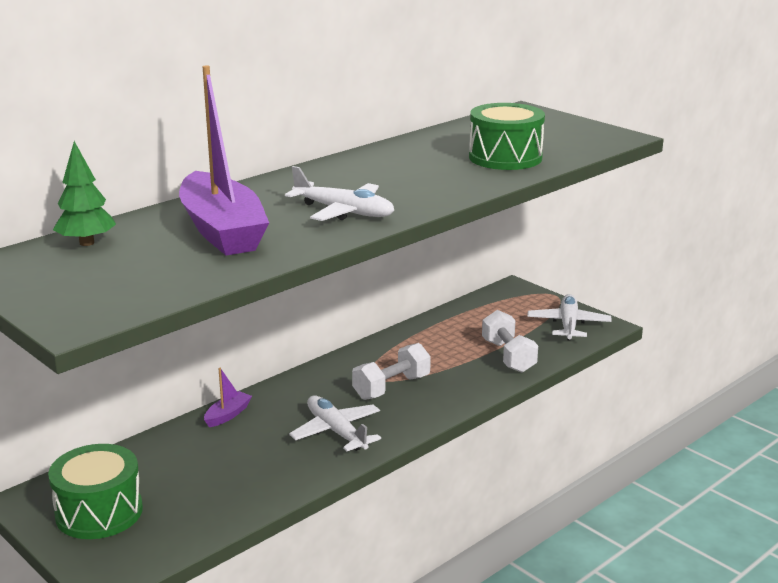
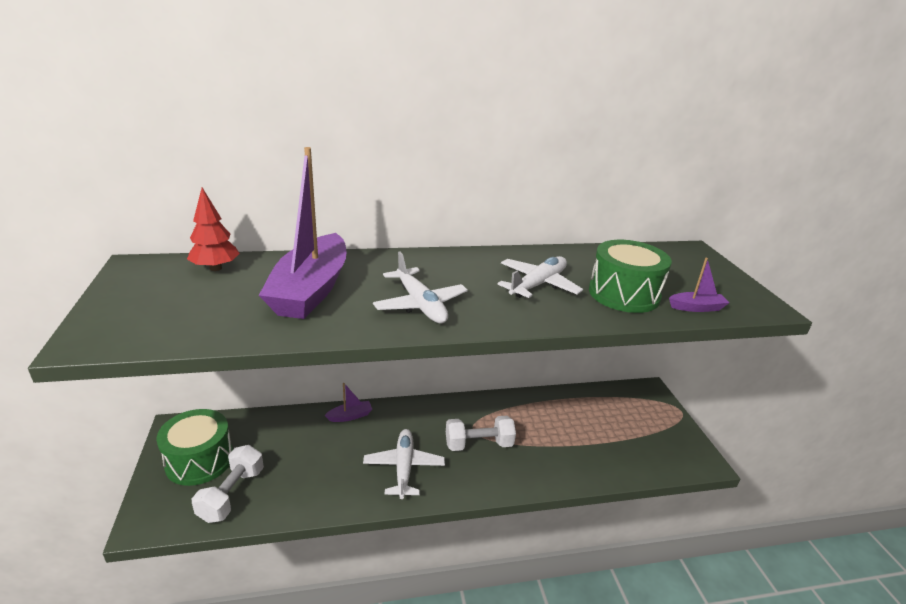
camera: 30 degrees right, 5 degrees up
green tree [53,141,116,246] -> red tree [187,188,240,271]
white dumbbell [482,310,538,373] -> white dumbbell moved to [192,445,264,523]
white plane [527,294,612,340] -> white plane moved to [497,256,583,298]
none -> purple boat [669,258,730,312]

